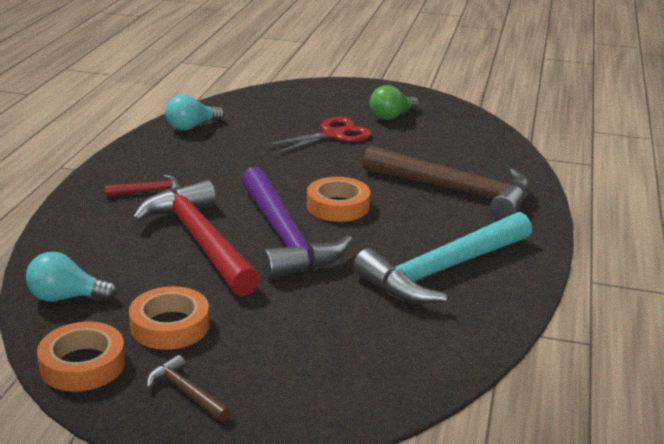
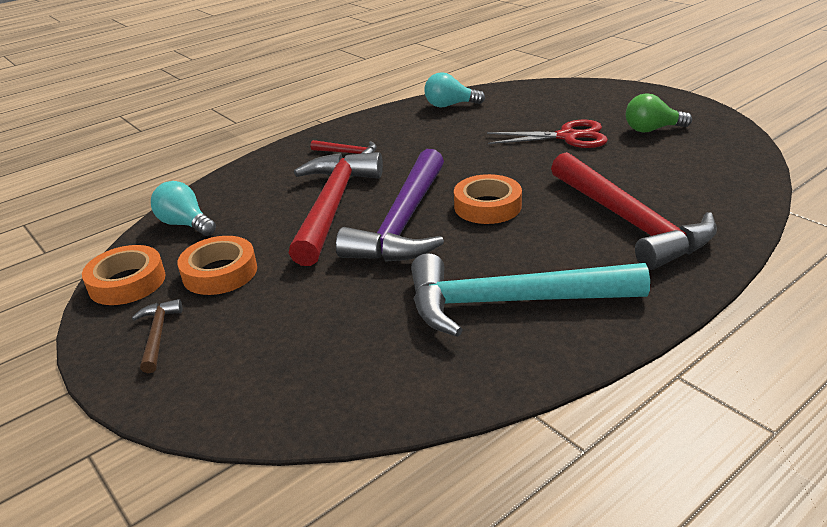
camera: 40 degrees right, 5 degrees up
brown hammer [363,146,530,220] -> red hammer [551,152,717,270]

